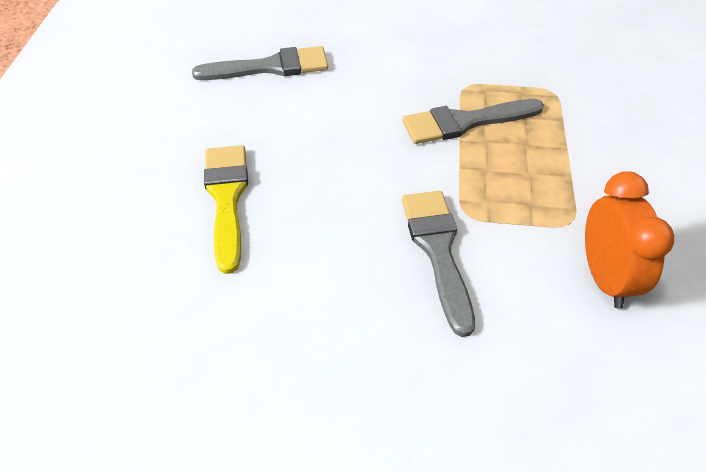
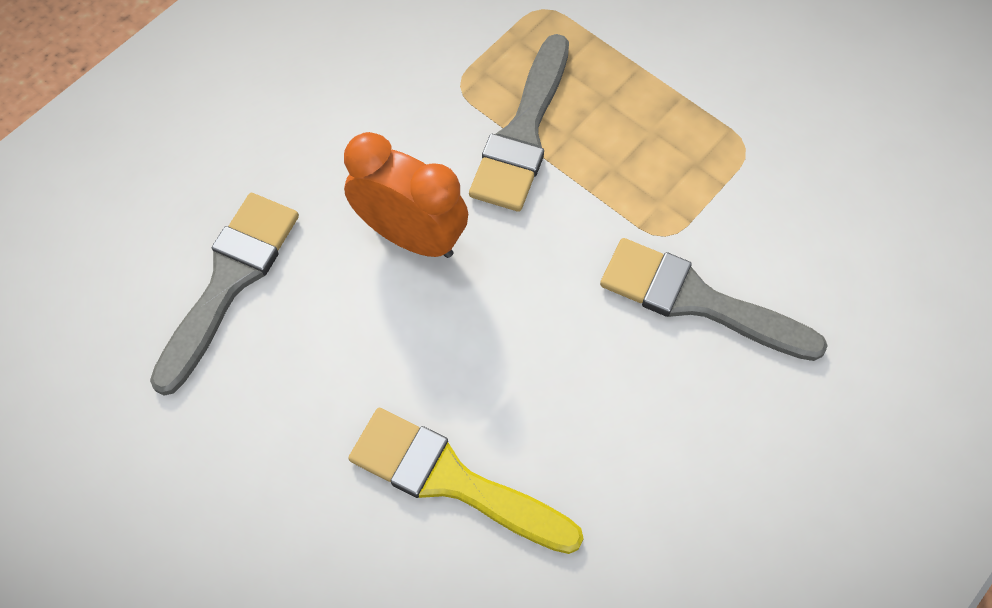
camera: 55 degrees left, 15 degrees up
orange clock [585,171,674,309] -> orange clock moved to [344,132,468,258]

